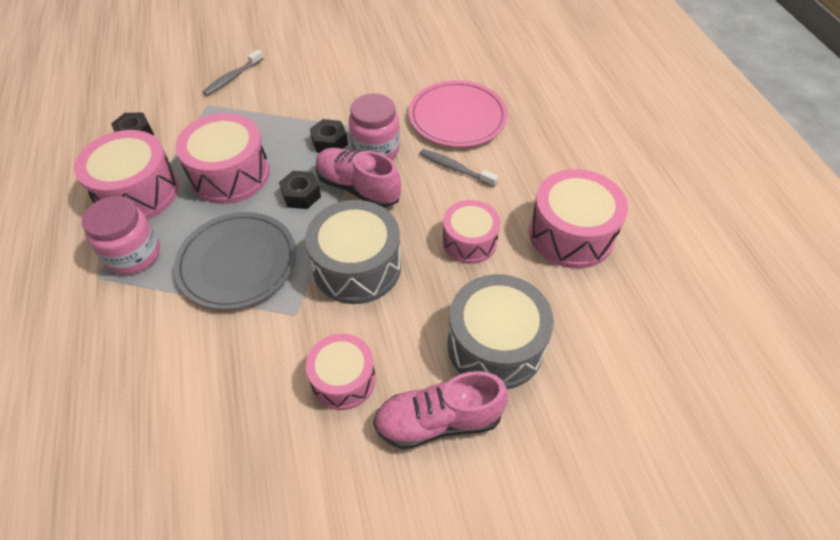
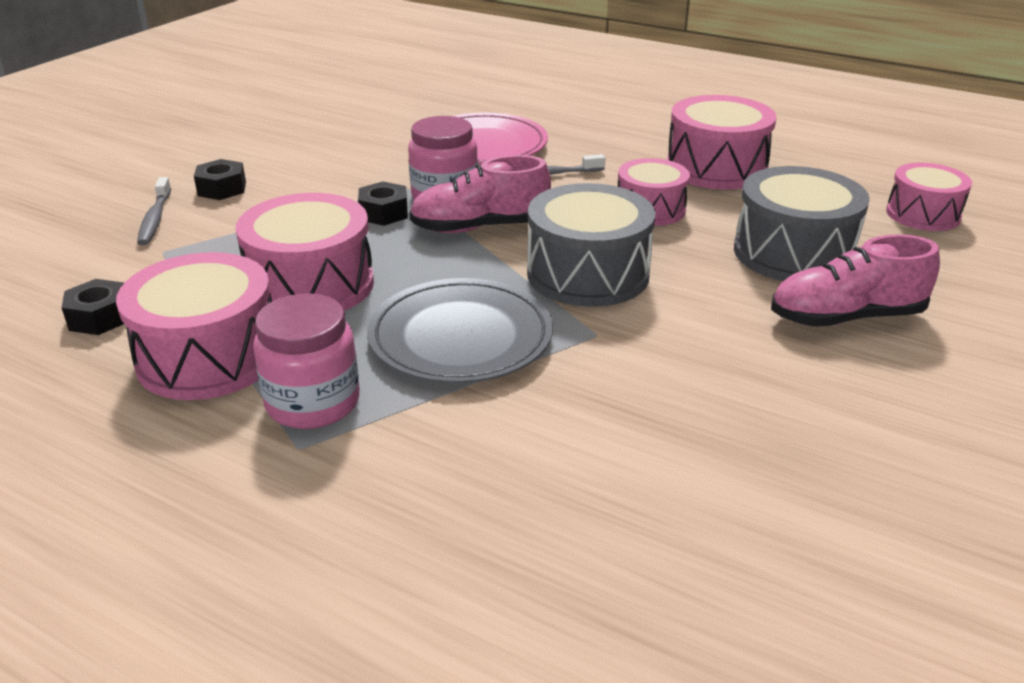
camera: 45 degrees left, 20 degrees down
black nut [279,171,321,209] -> black nut moved to [194,159,246,200]
pink drum [306,334,376,410] -> pink drum moved to [886,163,972,231]
pink shoe [373,371,508,449] -> pink shoe turned 45 degrees clockwise [771,234,940,327]

